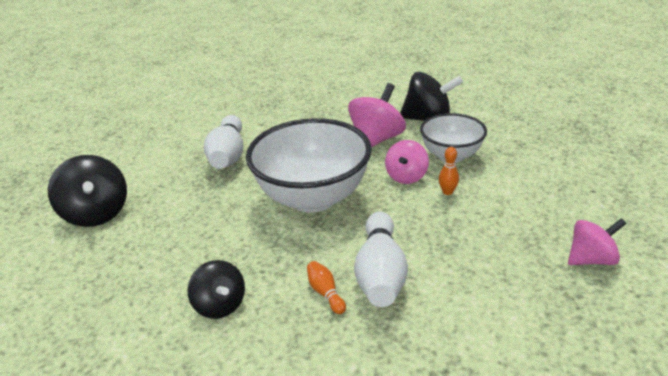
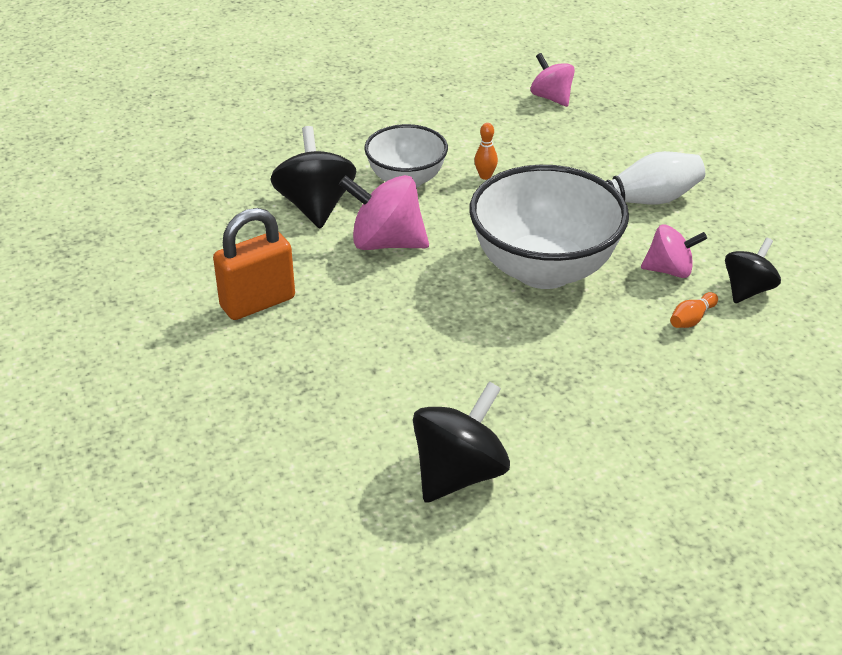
camera: 110 degrees left, 5 degrees up
black spinning top [48,155,127,227] -> black spinning top moved to [413,382,510,503]
white bowling pin [204,115,243,169] -> none
orange bowling pin [307,261,346,314] -> orange bowling pin moved to [670,292,718,328]
pink spinning top [385,140,429,184] -> pink spinning top moved to [641,225,707,278]
none -> orange padlock [213,208,295,320]

